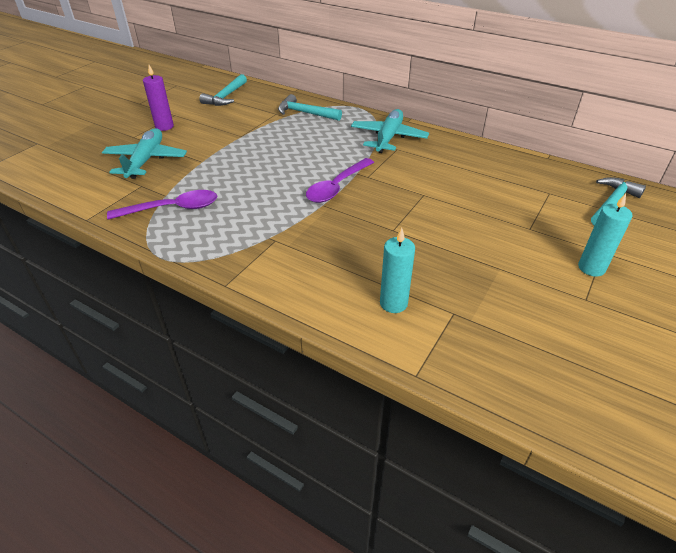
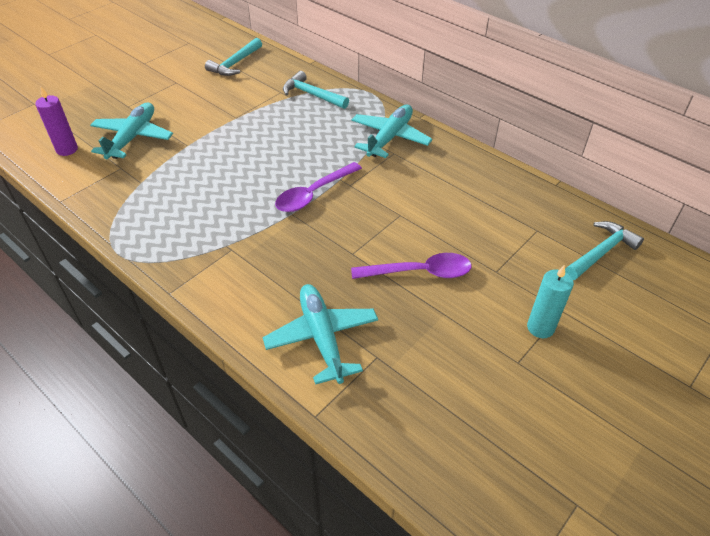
camera: 10 degrees right, 5 degrees up
purple spoon [107,190,217,220] -> purple spoon moved to [351,253,472,279]
purple candle [143,65,174,131] -> purple candle moved to [35,87,78,156]
turquoise candle [380,228,415,313] -> turquoise plane [263,284,378,385]

